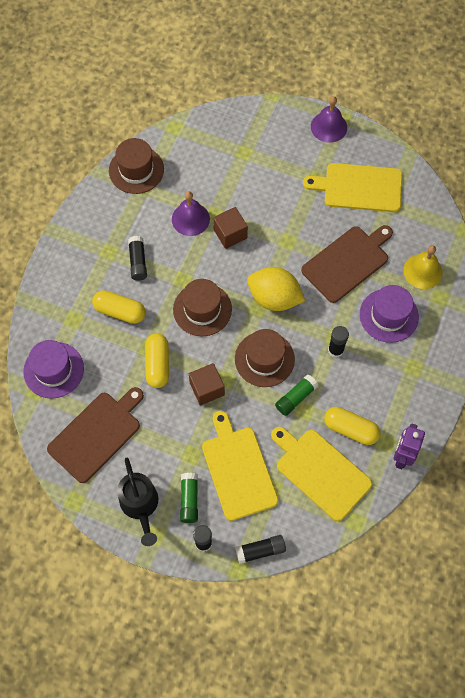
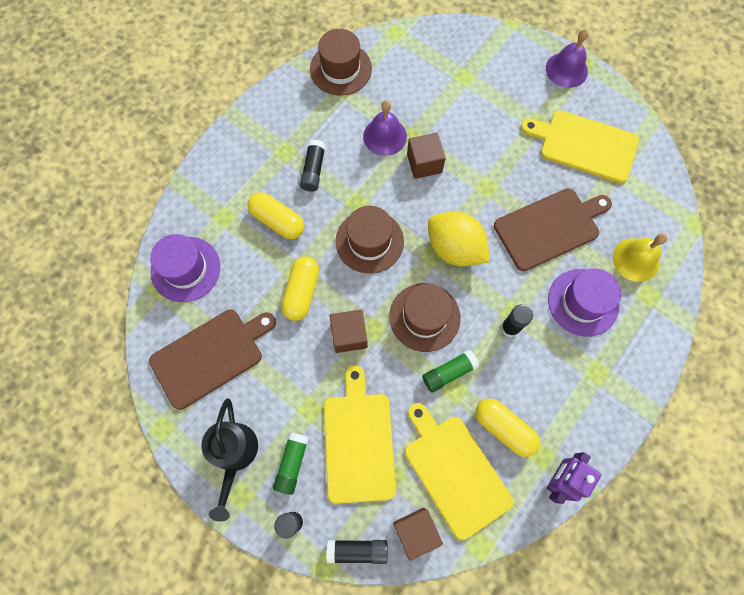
camera: 15 degrees right, 5 degrees up
none -> brown cube [393,508,443,561]

